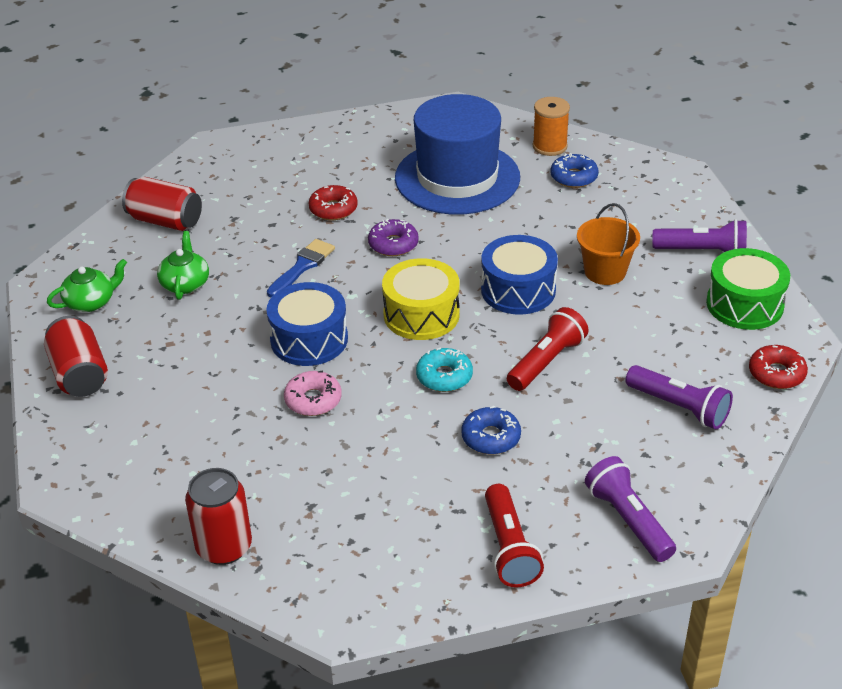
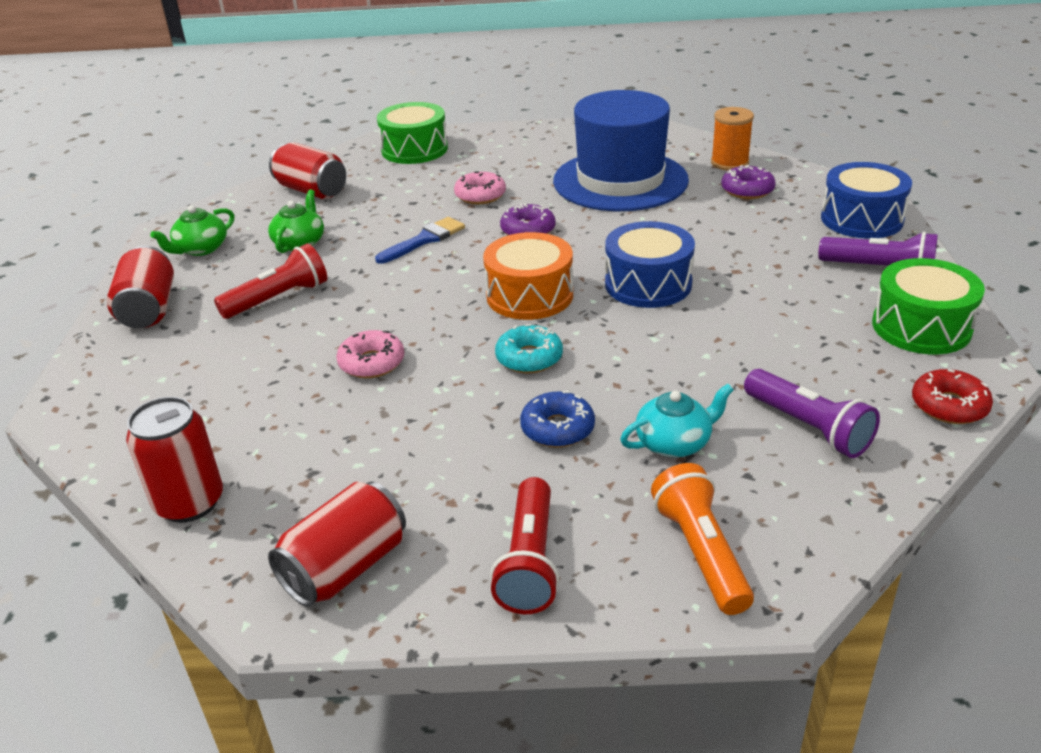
camera: 15 degrees right, 5 degrees down
green teapot [47,259,127,312] -> green teapot turned 150 degrees clockwise [150,205,234,256]
blue drum [267,282,348,366] -> blue drum moved to [821,162,912,239]
red donut [309,185,358,220] -> pink donut [454,171,506,204]
yellow drum [382,258,460,340] -> orange drum [483,232,573,320]
red flashlight [507,307,589,391] -> red flashlight moved to [214,244,327,319]
blue donut [551,153,599,188] -> purple donut [721,165,776,199]
orange bucket [577,203,640,285] -> none
purple flashlight [585,456,676,562] -> orange flashlight [651,463,754,615]
none -> red can [268,482,406,607]
none -> green drum [377,102,448,164]
none -> turquoise teapot [620,384,734,457]

